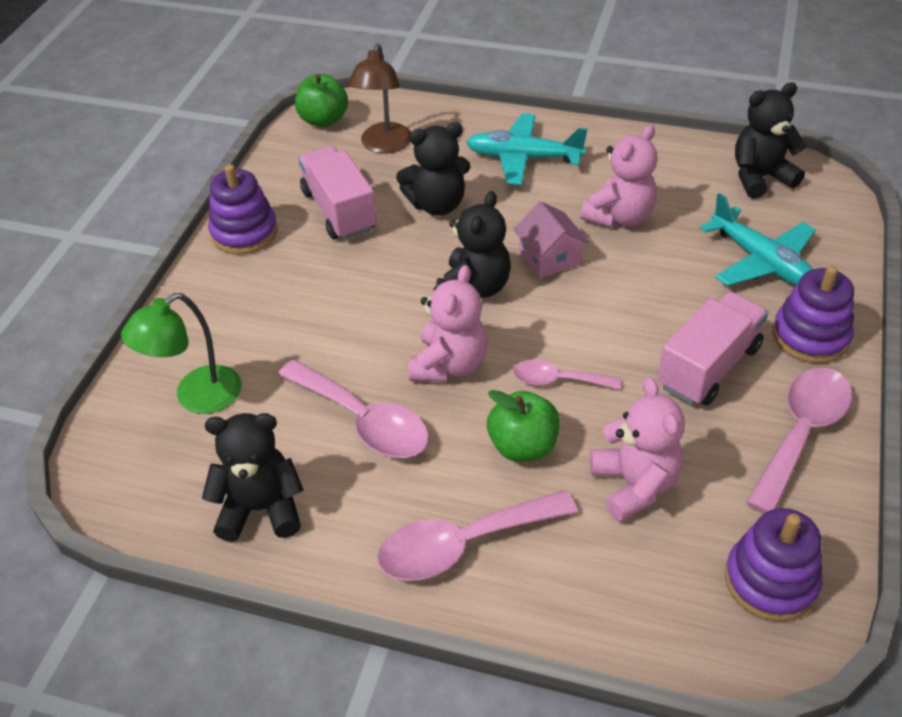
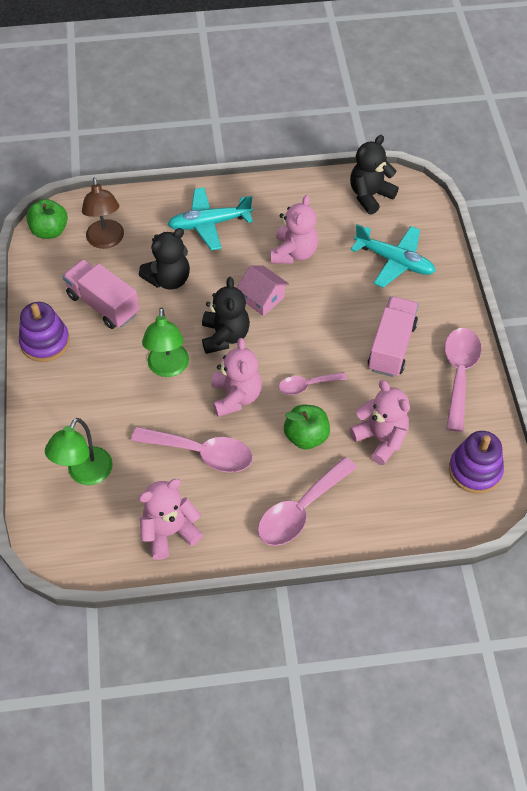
camera: 25 degrees left, 10 degrees up
black teddy bear [202,413,304,542] -> pink teddy bear [139,479,203,560]
purple stacking toy [773,266,854,364] -> none
none -> green lamp [142,307,189,377]

